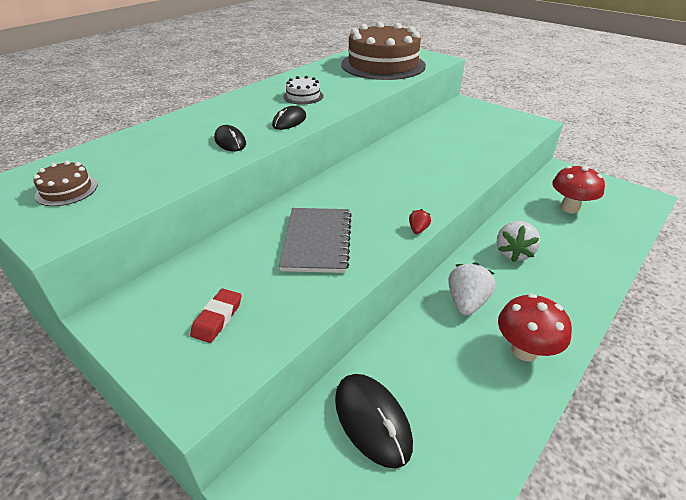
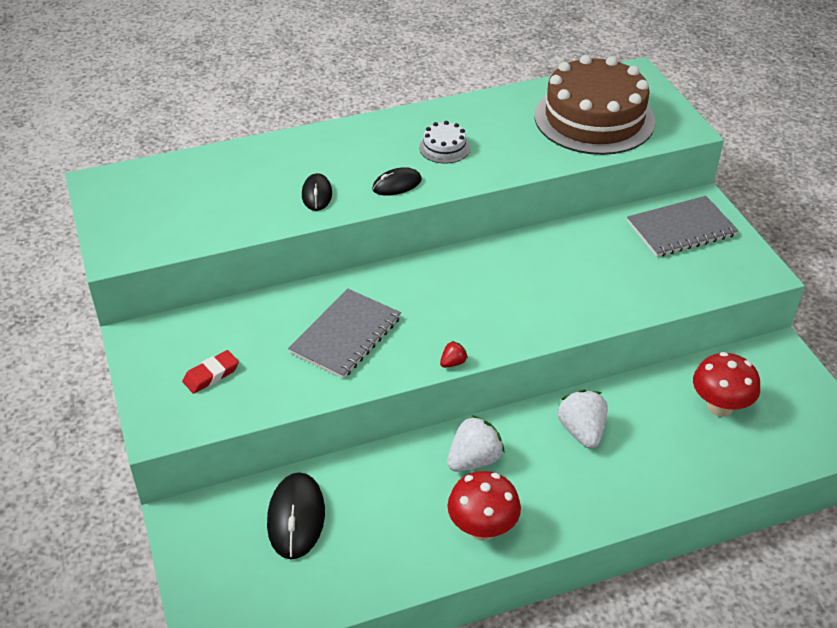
camera: 30 degrees right, 5 degrees up
brown cake [33,160,98,206] -> none
white strawberry [497,221,540,262] -> white strawberry turned 120 degrees clockwise [558,390,608,448]
none -> grey notebook [627,196,738,257]

